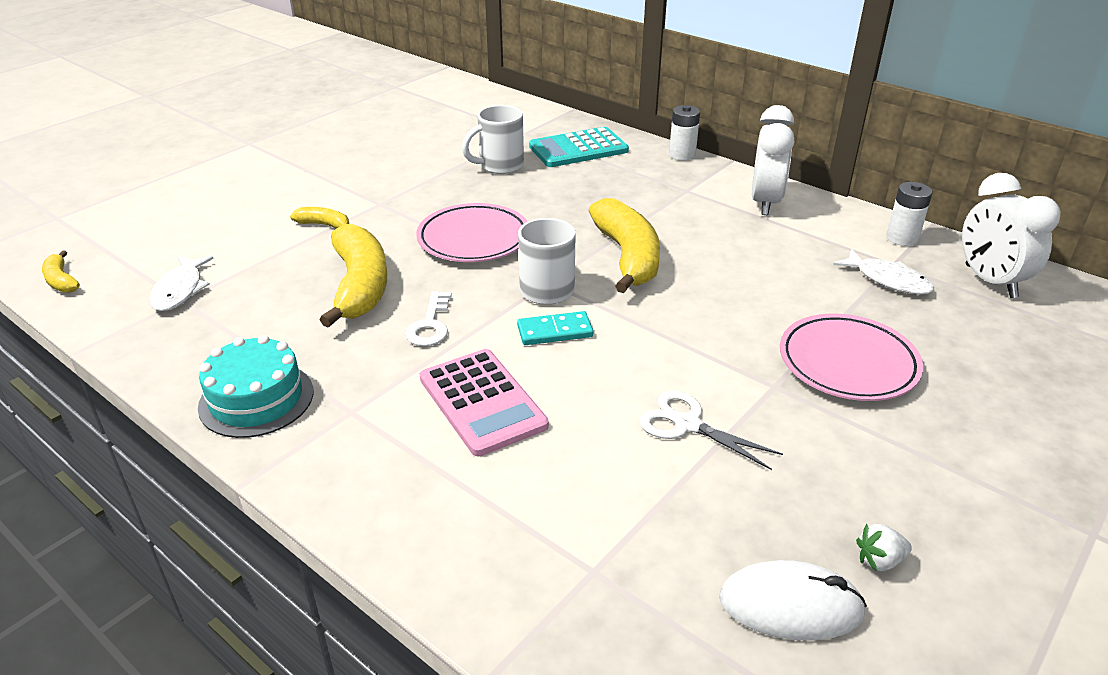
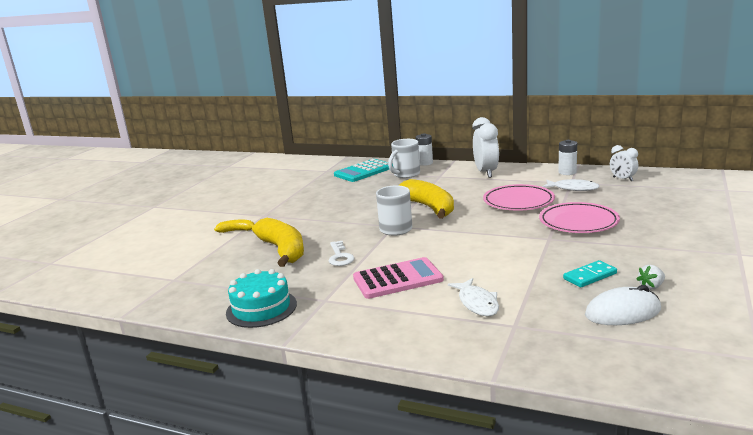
camera: 15 degrees left, 15 degrees down
yellow banana [42,250,80,293] -> none
white fish [149,256,214,311] -> white fish moved to [448,278,499,316]
pink plate [416,203,528,262] -> pink plate moved to [483,184,555,211]
pink calculator [420,349,549,456] -> pink calculator turned 60 degrees counterclockwise [353,257,444,299]
white mug [462,105,524,174] -> white mug moved to [388,139,420,178]
turquoise domino [517,311,593,345] -> turquoise domino moved to [563,260,617,288]
white scissors [639,390,783,470] -> none
white clock [962,173,1061,298] -> white clock [610,145,638,181], size x0.58

